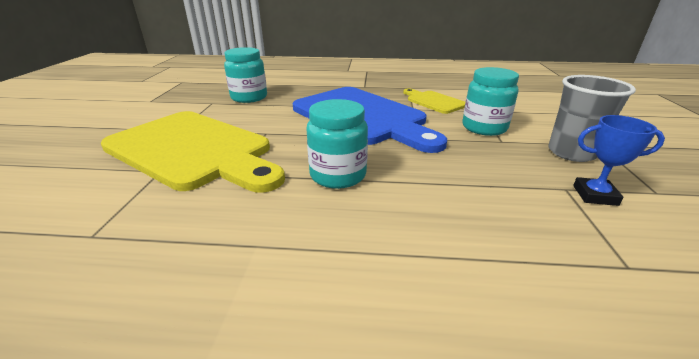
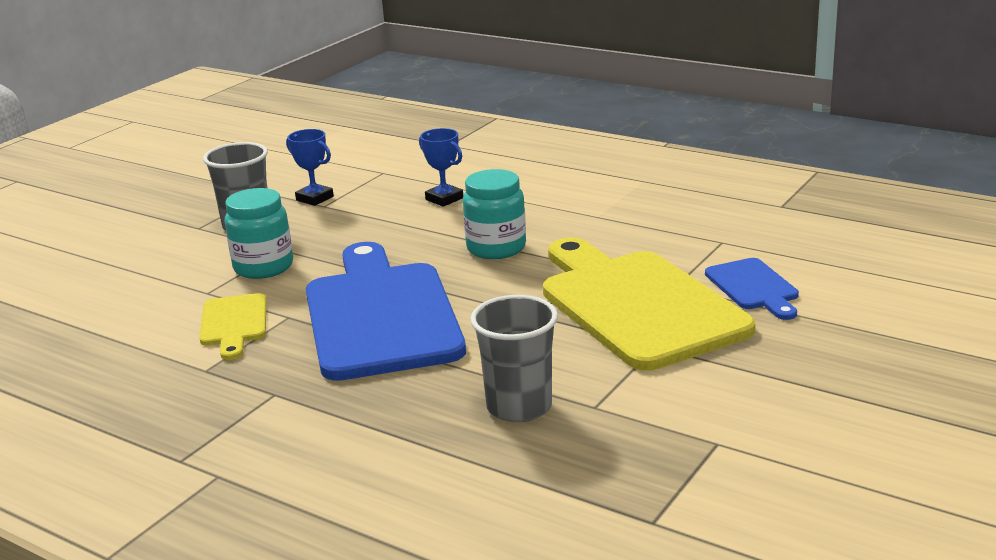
camera: 150 degrees left, 5 degrees down
turquoise jar [224,47,267,103] -> grey cup [470,295,558,422]
none -> blue trophy [419,128,463,207]
none -> blue cutting board [705,258,799,320]

